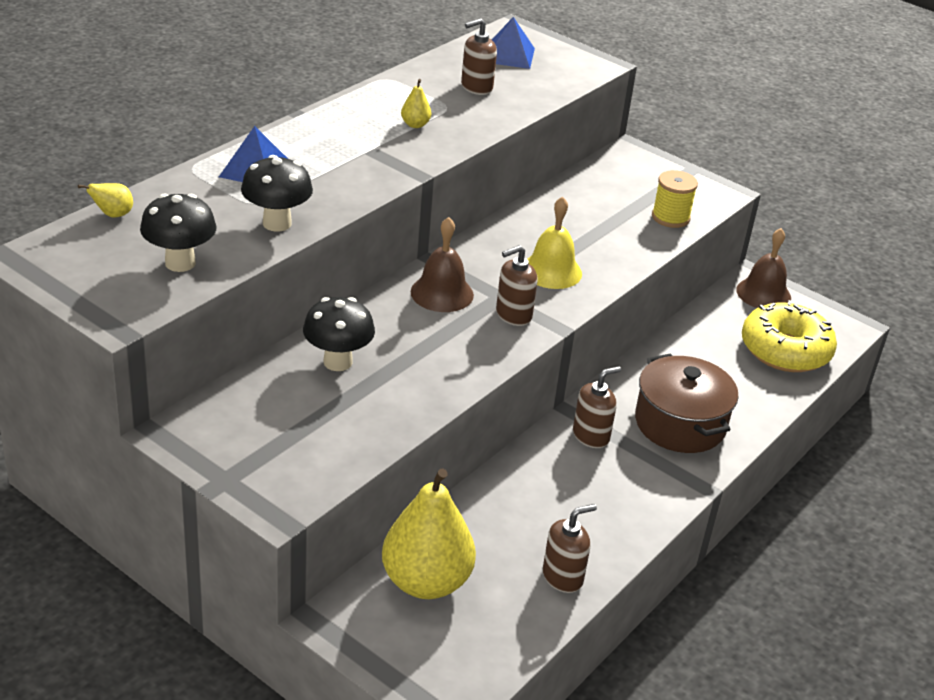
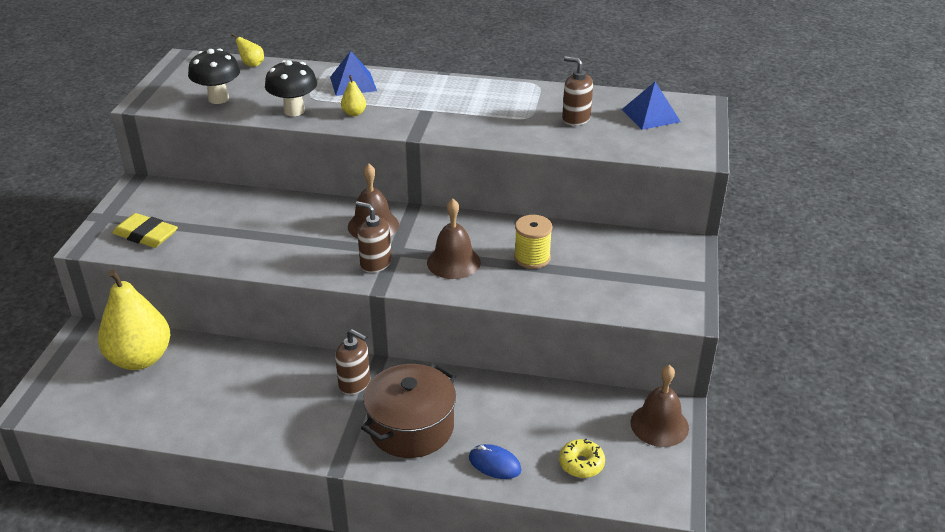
camera: 65 degrees right, 0 degrees up
black mushroom [303,297,375,371] -> none
yellow pear [401,79,431,128] -> yellow pear moved to [341,75,366,116]
yellow bell [528,196,582,289] -> brown bell [427,199,481,279]
brown soap dispenser [543,504,597,593] -> none
yellow spool [652,170,698,228] -> yellow spool moved to [514,215,552,269]
yellow donut [742,300,837,372] -> yellow donut [559,439,605,478], size x0.47
none -> yellow eraser [113,213,178,248]
none -> blue mouse [469,444,521,479]

